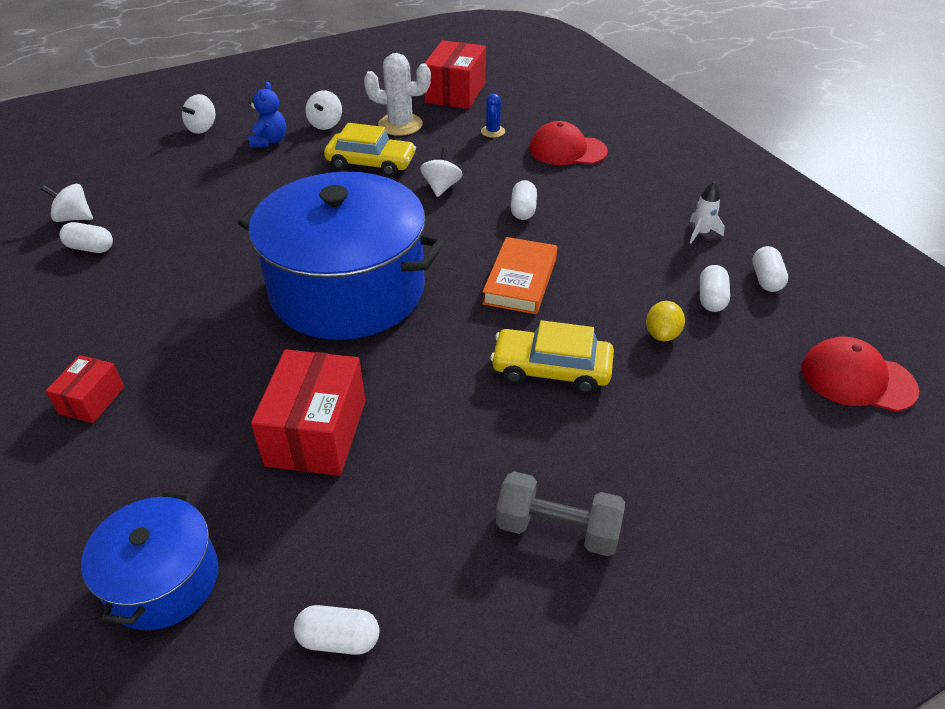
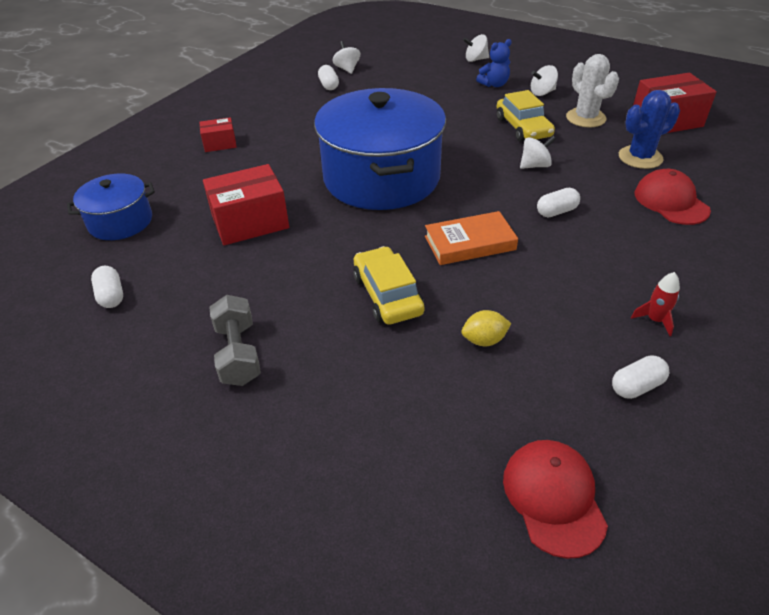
camera: 60 degrees right, 0 degrees up
blue cactus [481,94,505,138] -> blue cactus [619,90,680,169], size x1.85
white rocket [690,182,725,243] -> red rocket [631,272,680,336]
white capsule [700,265,730,312] -> none

